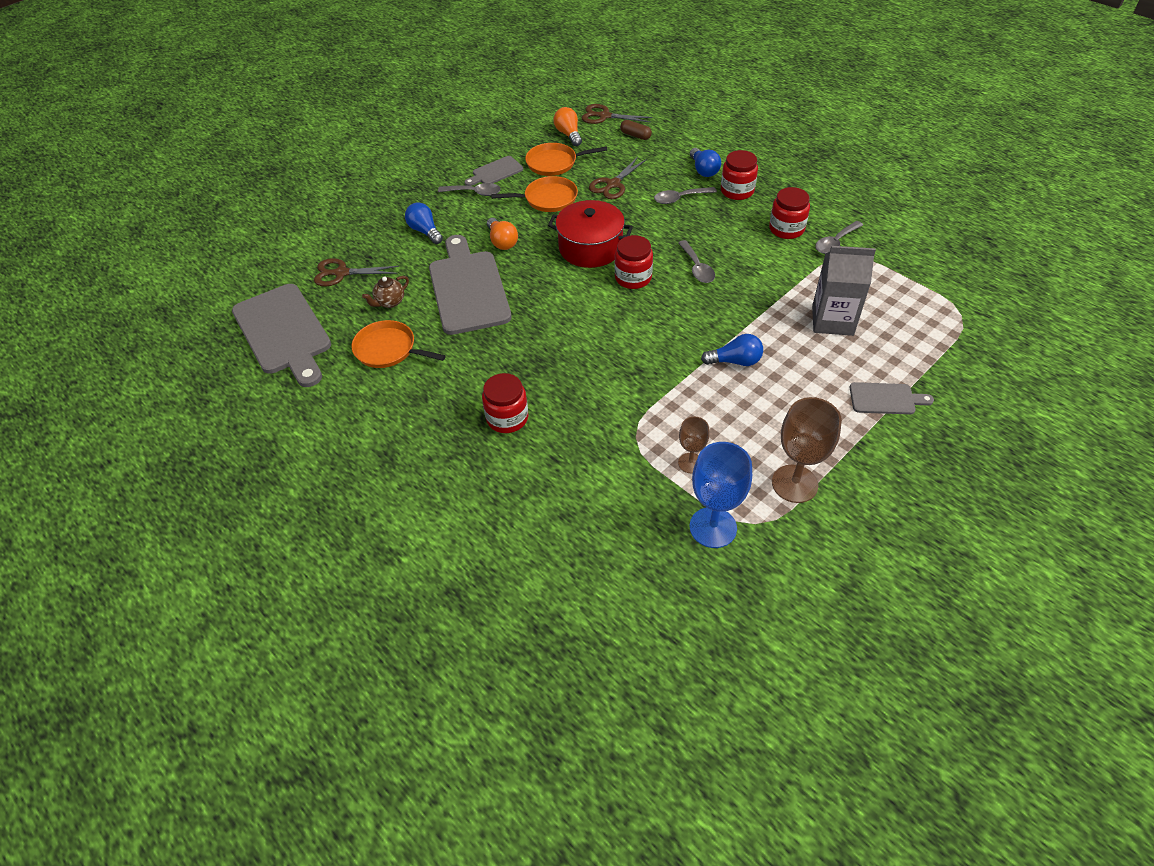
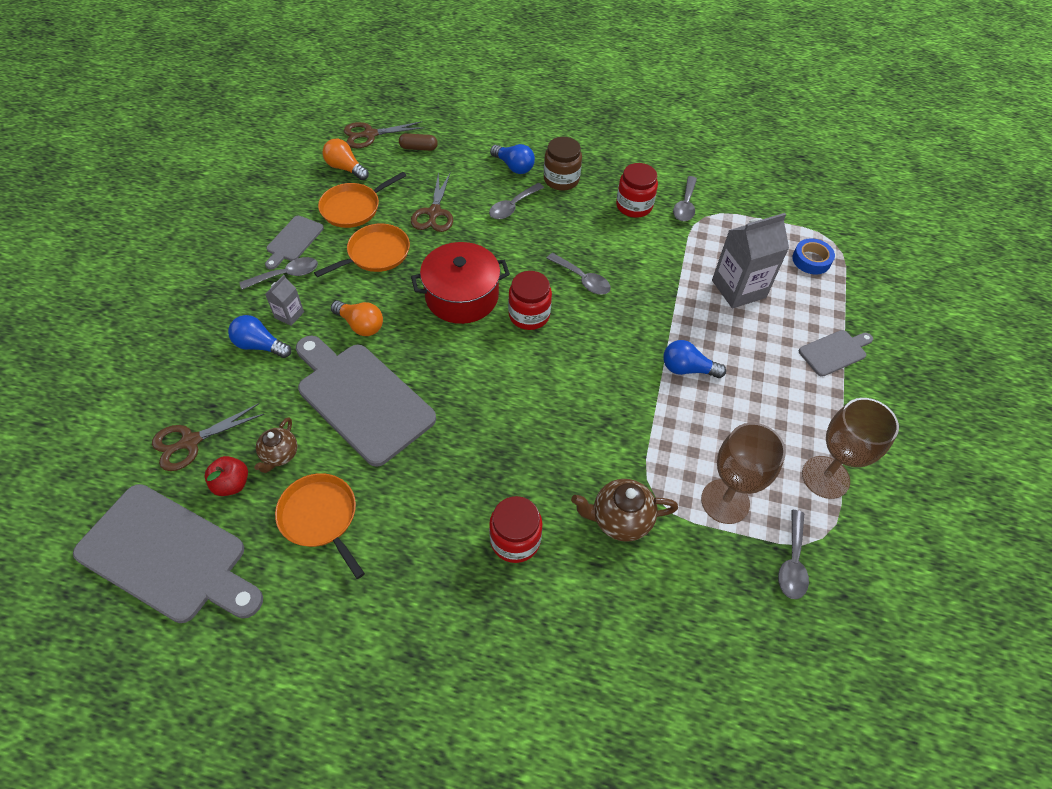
camera: 35 degrees left, 5 degrees up
orange pan [351,320,446,368] -> orange pan turned 60 degrees clockwise [275,473,365,579]
brown goblet [678,417,709,473] -> brown goblet [701,423,786,524], size x1.78
blue goblet [690,442,752,548] -> grey spoon [778,510,809,599]
blue light bulb [701,334,763,366] -> blue light bulb turned 135 degrees counterclockwise [663,340,726,378]
red jar [721,150,758,200] -> brown jar [544,137,582,191]
none -> red apple [204,456,248,496]
none -> grey carton [265,275,304,326]
none -> brown teapot [571,479,678,542]
none -> blue tape [792,238,835,274]

